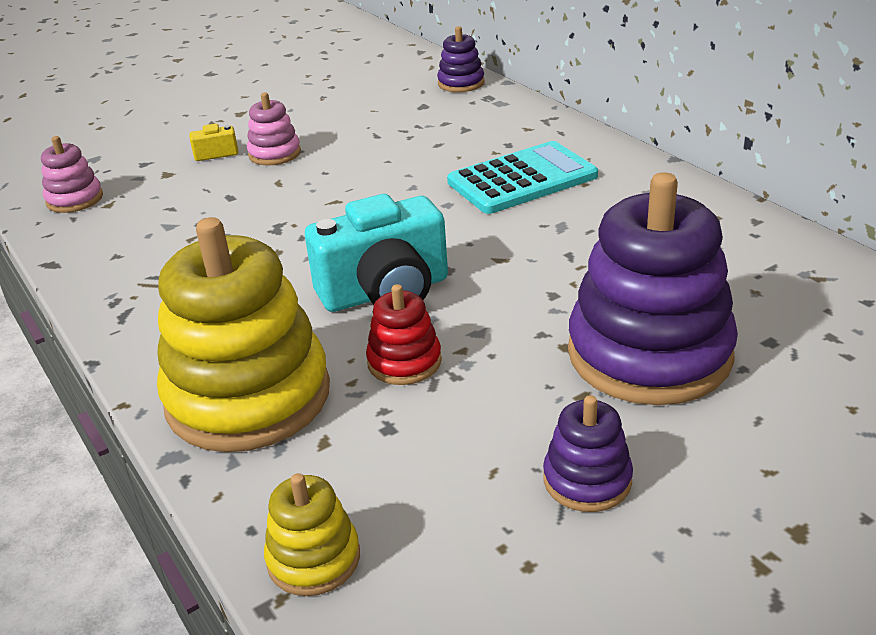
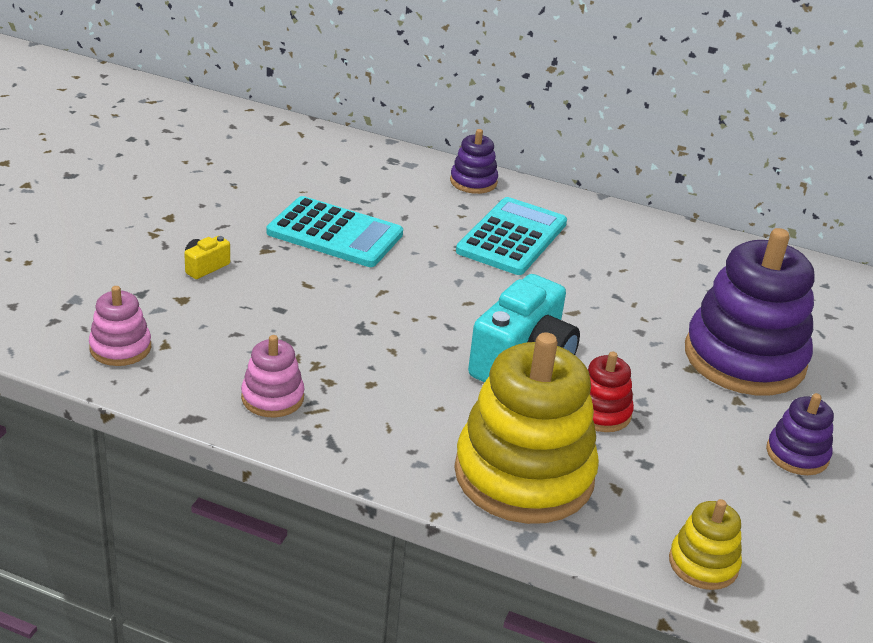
camera: 40 degrees left, 0 degrees up
pink stacking toy [247,92,301,166] -> pink stacking toy moved to [241,335,305,417]
purple stacking toy [437,26,484,92] -> purple stacking toy moved to [450,129,498,194]
none -> turquoise calculator [266,196,403,267]

